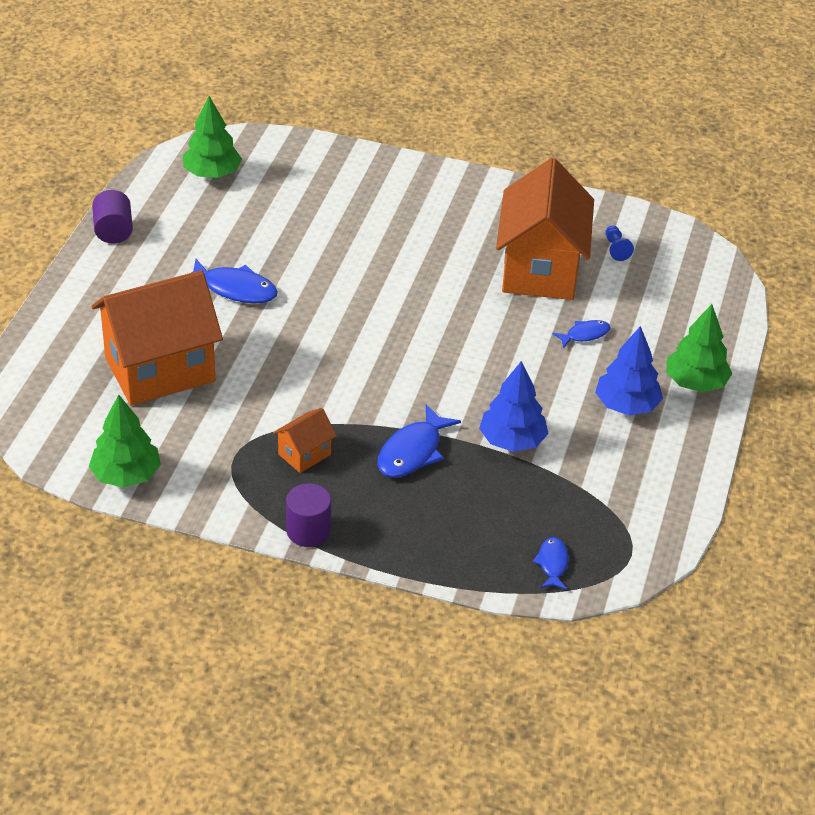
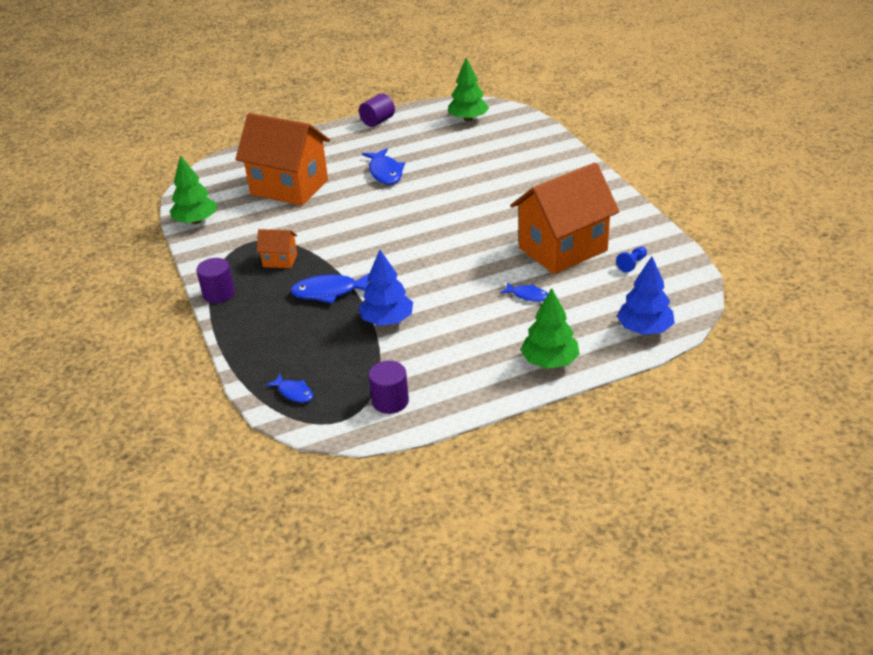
camera: 55 degrees right, 5 degrees down
blue fish [532,537,569,590] -> blue fish turned 75 degrees clockwise [266,374,313,403]
blue tree [595,326,663,415] -> blue tree moved to [617,257,675,335]
none -> purple cylinder [369,361,409,414]

